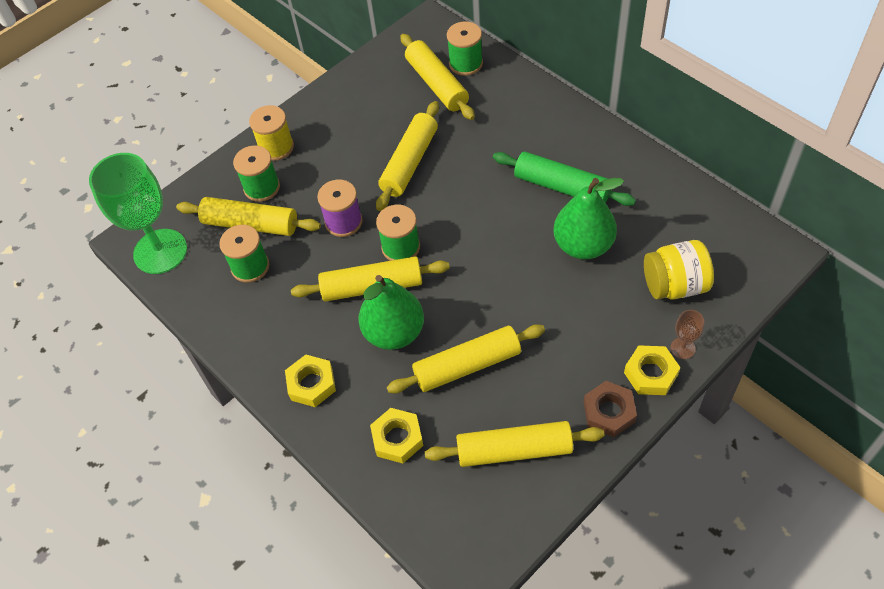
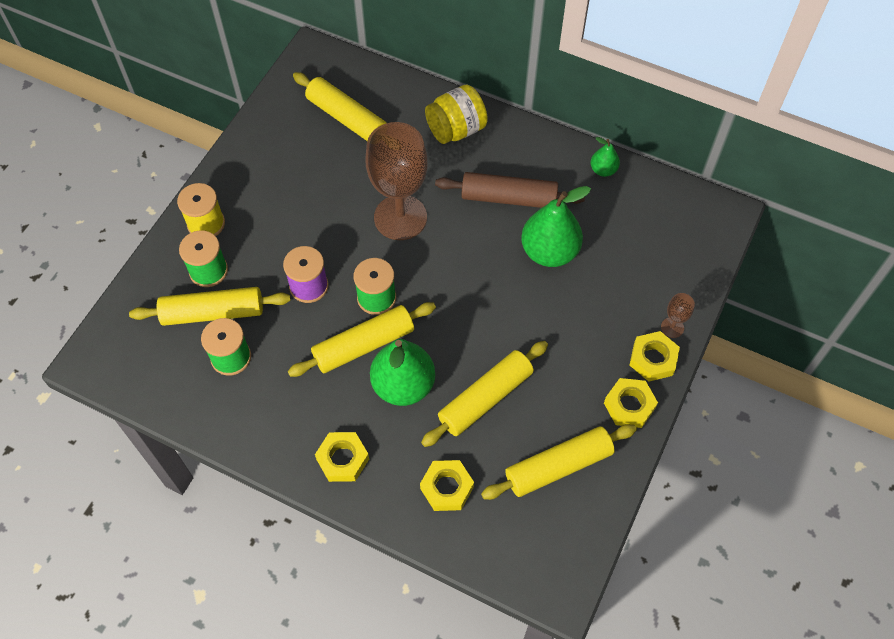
camera: 25 degrees left, 5 degrees up
green goblet [89,153,187,274] -> none
yellow rolling pin [376,101,439,211] -> none
green spool [447,21,483,76] -> none
green rolling pin [493,151,636,206] -> brown rolling pin [435,172,585,208]
brown nut [584,381,637,437] -> yellow nut [604,378,658,428]
yellow jar [644,240,714,300] -> yellow jar moved to [425,84,488,144]
none -> brown goblet [366,122,428,240]
none -> green pear [591,137,620,177]

